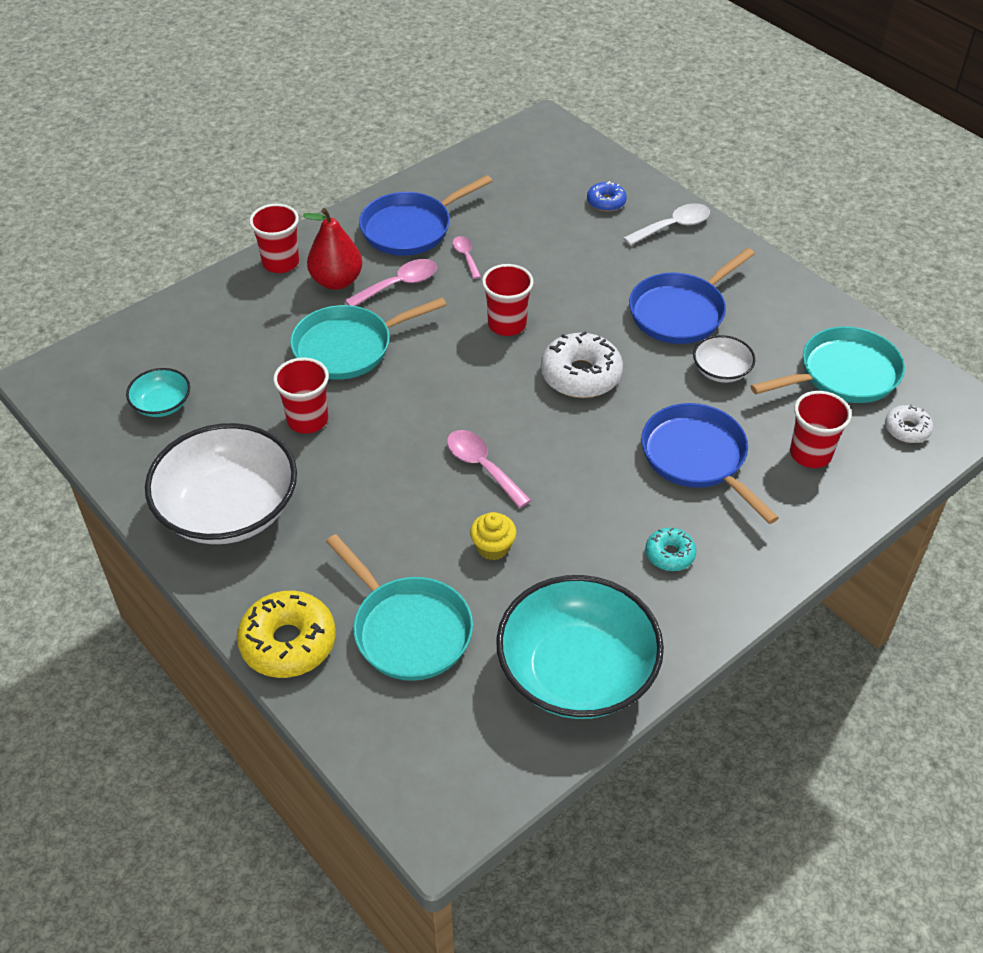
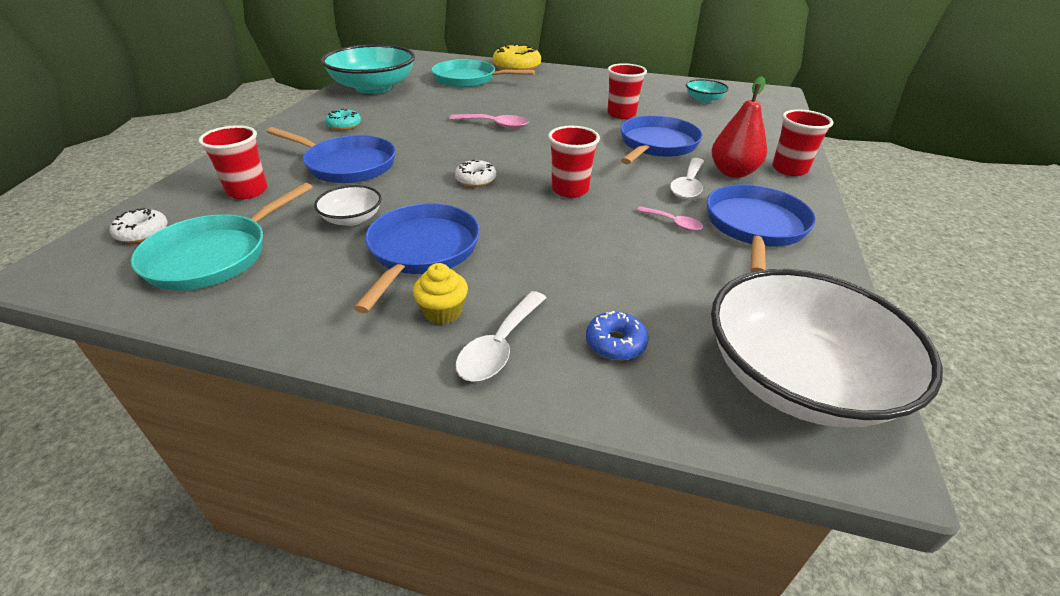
camera: 145 degrees right, 10 degrees down
white bowl [145,423,297,544] -> white bowl moved to [711,269,943,427]
turquoise pan [290,298,446,380] -> blue pan [621,116,703,164]
pink spoon [345,259,437,306] -> white spoon [670,158,704,199]
yellow cupcake [470,512,517,560] -> yellow cupcake moved to [413,263,468,325]
white donut [541,332,623,398] -> white donut [455,160,496,187], size x0.55

